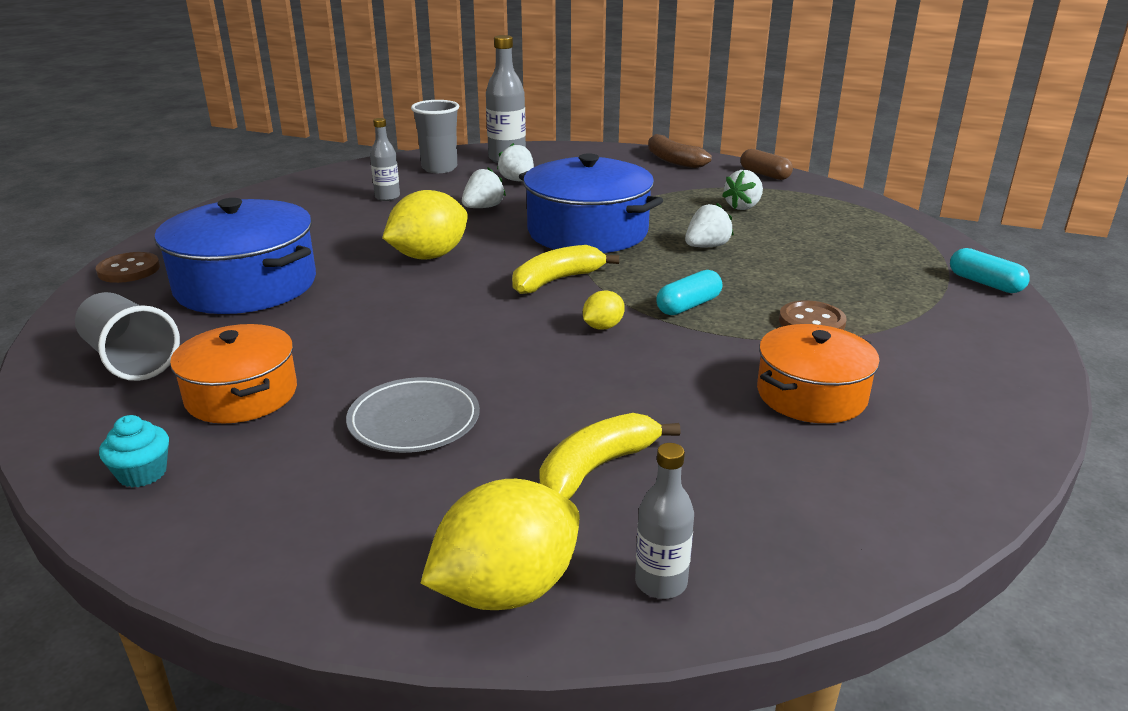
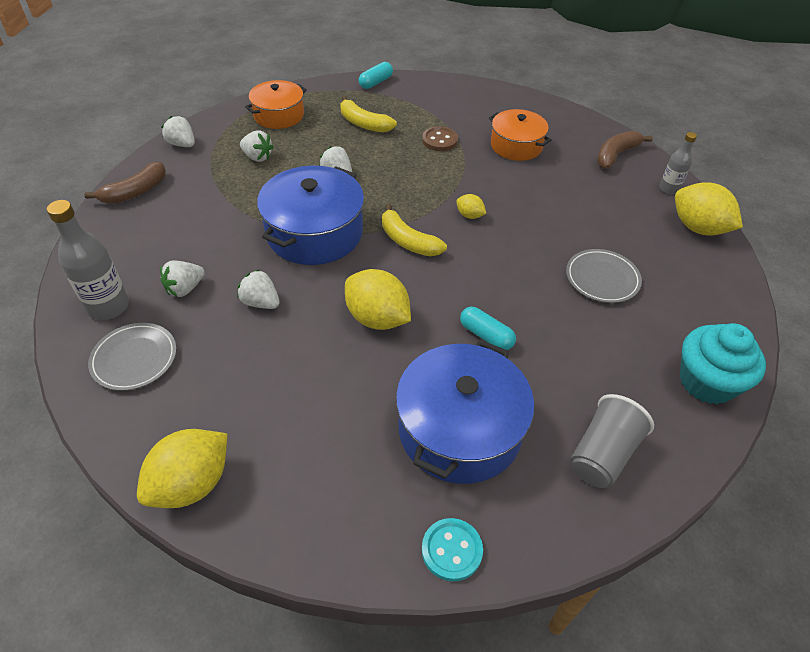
camera: 100 degrees left, 20 degrees up
brown button [96,252,160,283] -> turquoise button [422,518,483,582]
turquoise cupcake [99,415,169,487] -> turquoise cupcake [680,323,766,404], size x2.04
orange pot [170,324,297,424] -> orange pot moved to [245,80,307,129]
grey bottle [370,118,400,201] -> none
grey cup [411,100,459,173] -> grey plate [88,323,177,391]
yellow banana [539,413,680,499] -> yellow banana moved to [340,96,397,132]
turquoise capsule [656,270,722,315] -> turquoise capsule moved to [460,307,516,350]
brown capsule [740,149,793,180] -> white strawberry [161,116,195,147]
none -> yellow lemon [137,429,227,508]
none -> brown banana [597,131,653,169]

